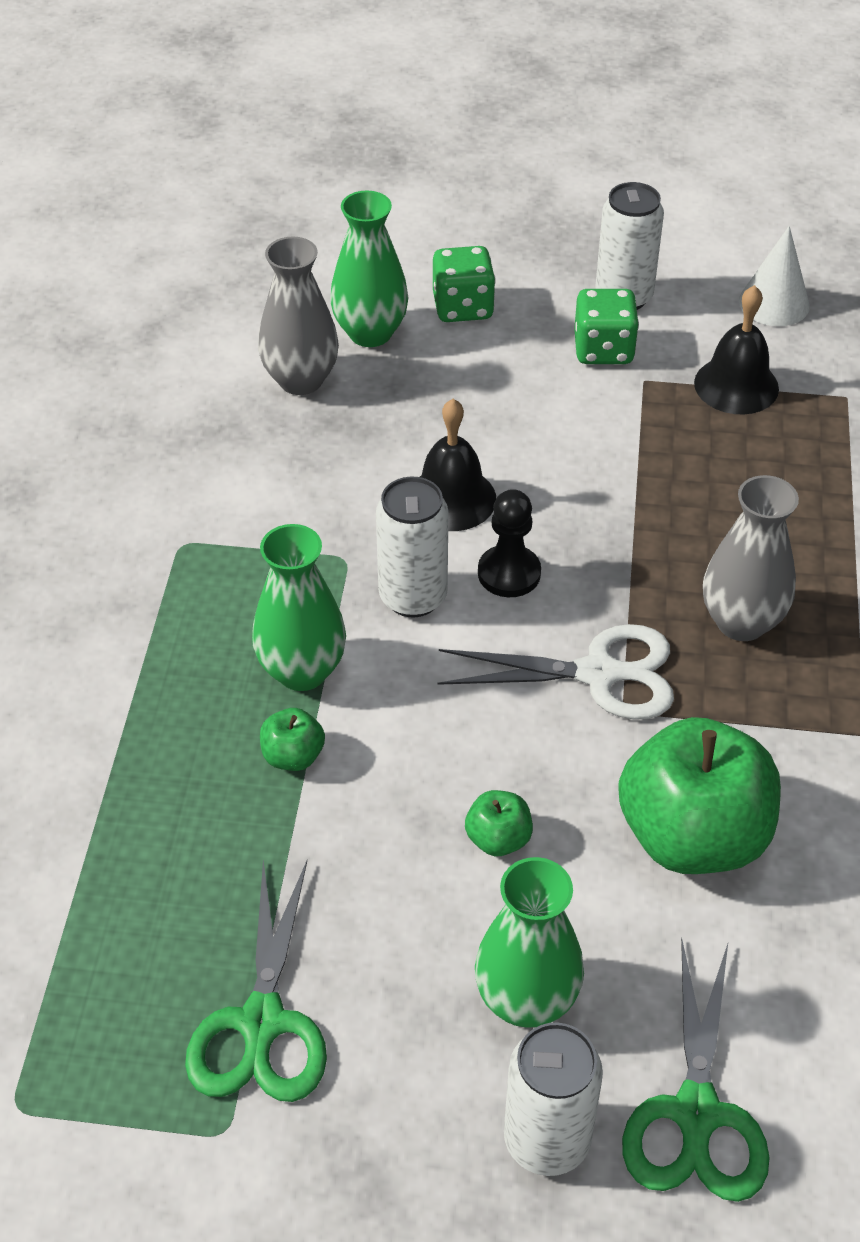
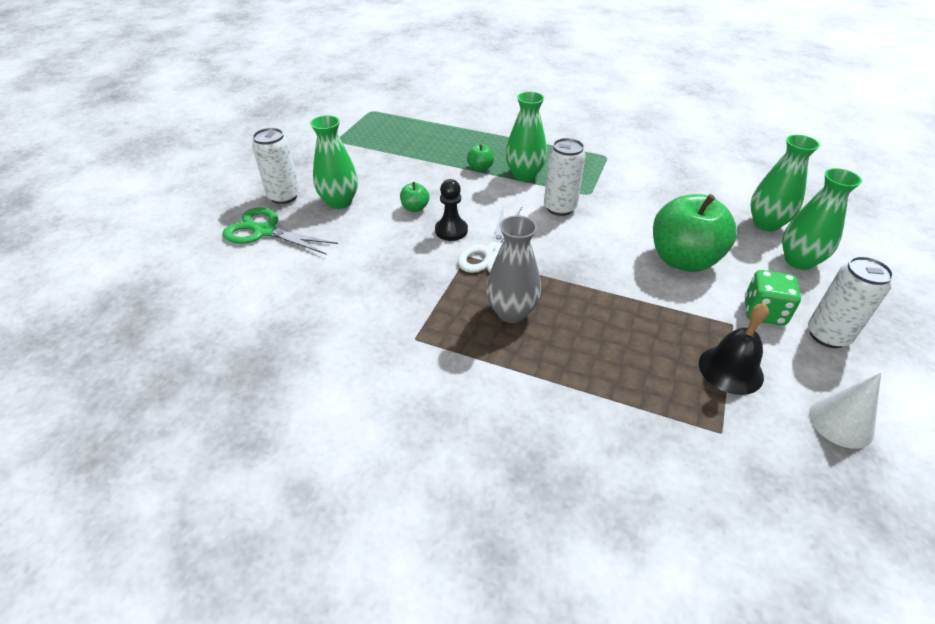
camera: 105 degrees right, 5 degrees down
green scissors [185,860,327,1102] -> none
grey vase [258,236,339,395] -> none
black bell [420,399,496,531] -> none
green dice [433,246,496,322] -> green vase [782,168,862,270]
black pawn [478,489,541,597] -> black pawn moved to [435,179,468,241]
green apple [618,717,781,874] -> green apple moved to [653,194,737,272]

